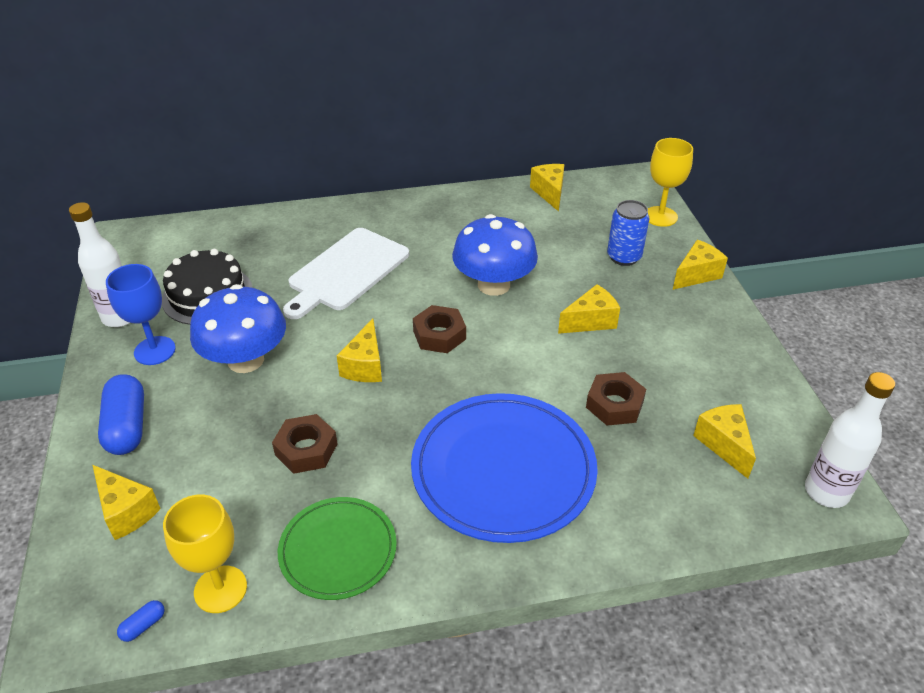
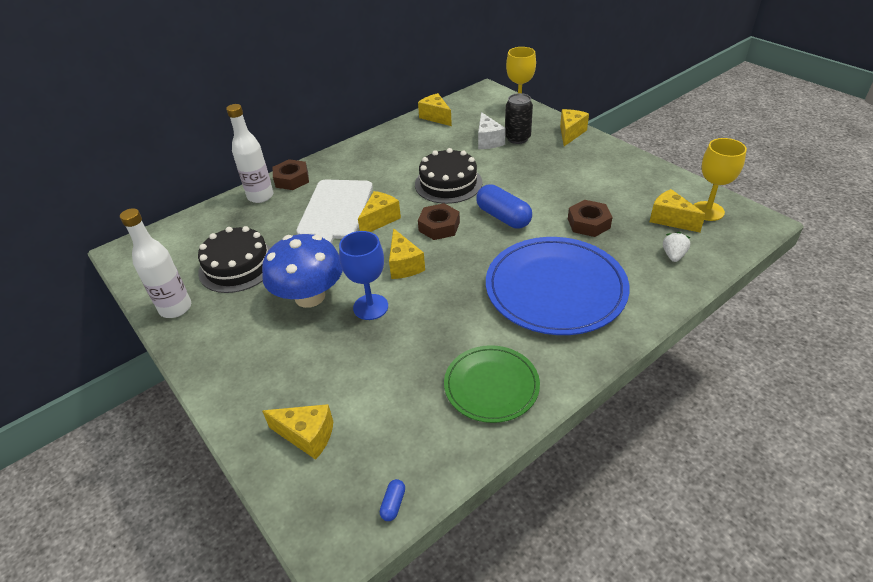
camera: 25 degrees left, 0 degrees up
blue capsule [98,374,144,455] -> blue capsule moved to [476,184,532,229]
blue goblet [106,264,176,365] -> blue goblet moved to [339,231,388,320]
yellow goblet [163,495,247,613] -> yellow goblet moved to [693,138,747,221]
brown nut [272,414,337,474] -> brown nut moved to [273,159,309,190]
blue mushroom [452,214,538,296] -> black cake [415,148,482,204]
yellow cheese [558,284,620,334] -> yellow cheese moved to [358,191,401,232]
blue can [607,200,649,266] -> black can [505,93,533,144]
white bottle [805,372,895,508] -> white bottle moved to [226,104,274,203]
none -> white cheese [478,112,506,149]
none -> white strawberry [663,232,691,262]

